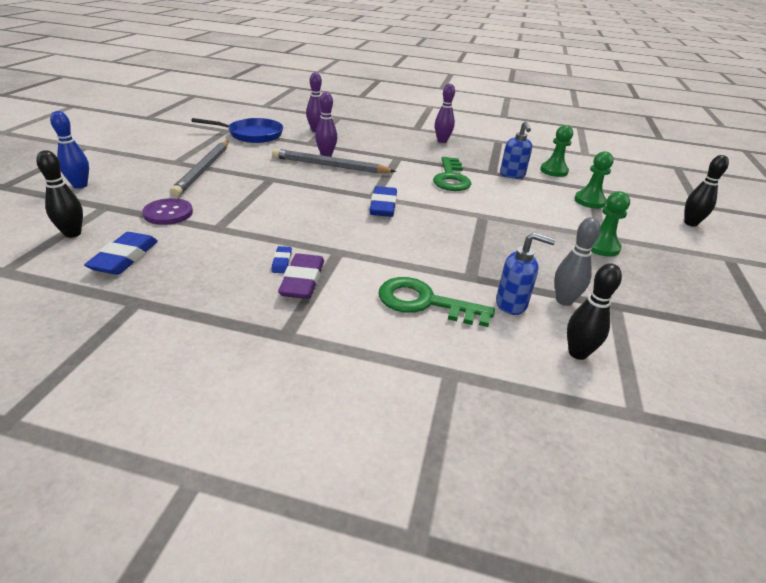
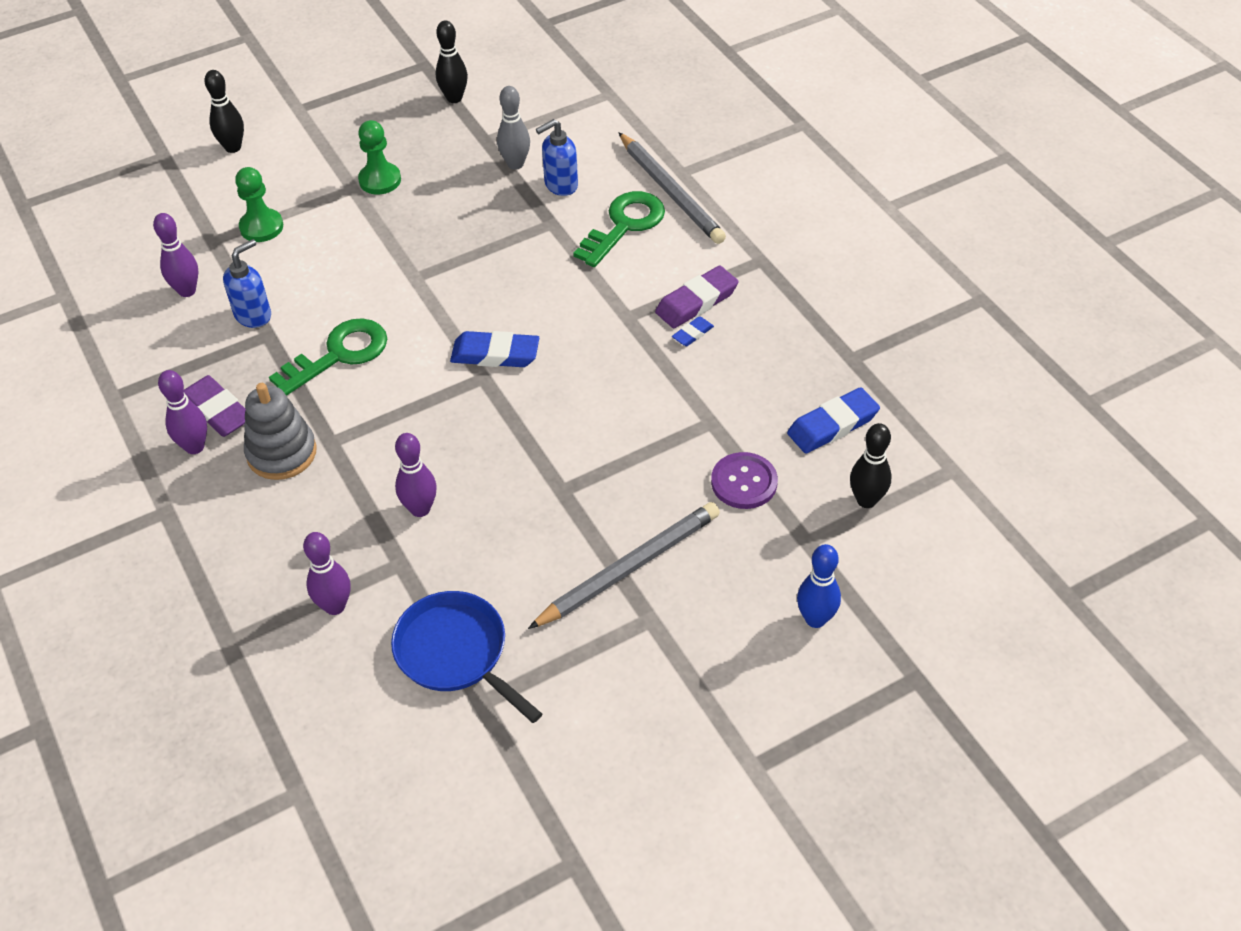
camera: 130 degrees left, 15 degrees up
grey pencil [272,148,396,173] -> grey pencil moved to [618,132,726,244]
blue eraser [370,186,397,217] -> blue eraser turned 45 degrees clockwise [450,331,539,367]
green key [378,277,495,327] -> green key turned 120 degrees counterclockwise [573,191,665,267]
blue soap dispenser [496,232,556,315] -> blue soap dispenser turned 90 degrees counterclockwise [536,119,578,196]
green pawn [540,125,573,177] -> purple bowling pin [153,213,198,297]
black bowling pin [567,263,622,360] -> black bowling pin moved to [436,20,468,103]
none -> purple eraser [184,375,246,437]
none -> grey stacking toy [244,383,317,480]

